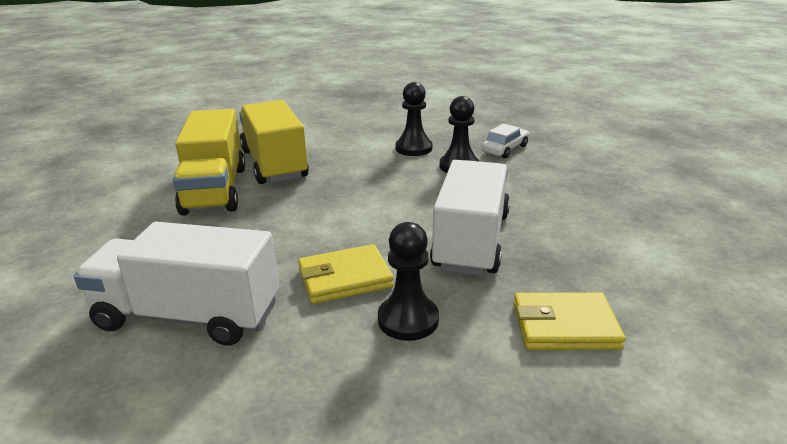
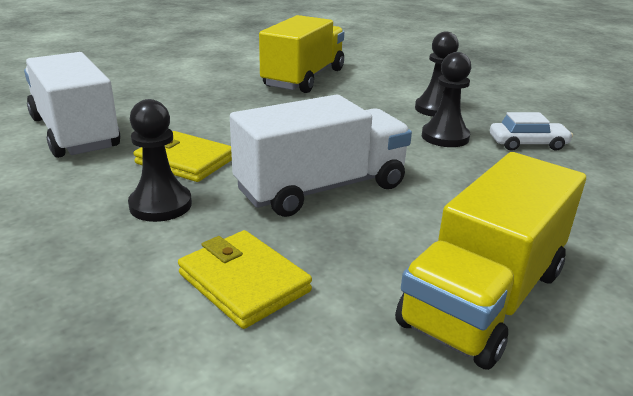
camera: 45 degrees right, 0 degrees up
yellow truck [173,109,246,215] -> yellow truck moved to [395,152,586,370]

